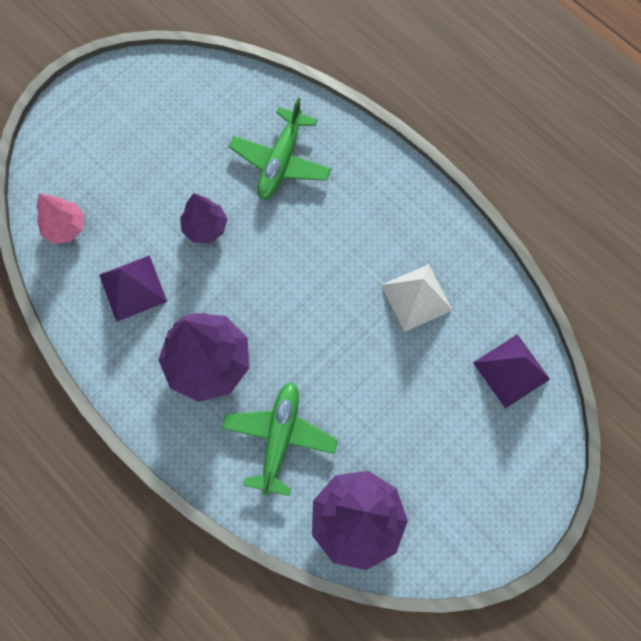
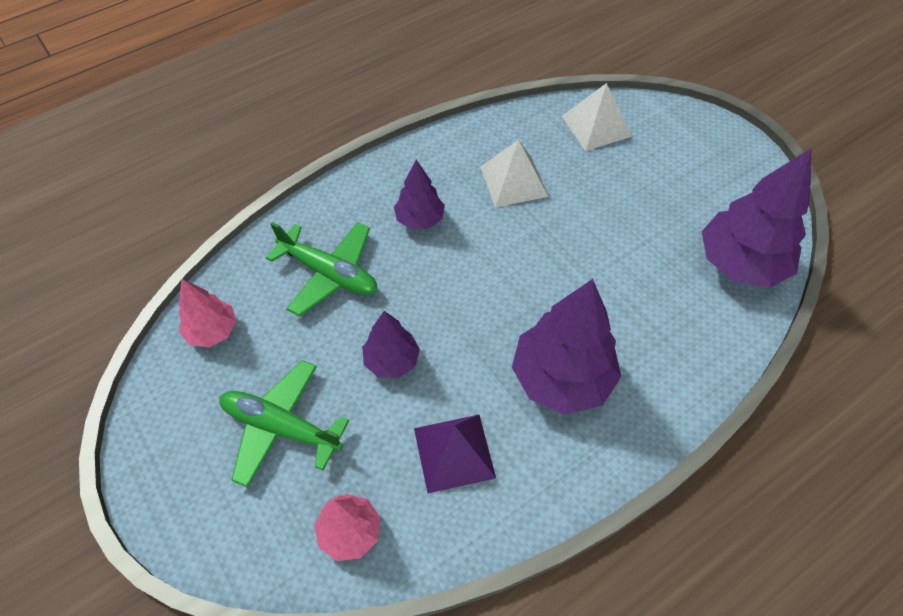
camera: 80 degrees left, 15 degrees down
green plane [222,382,338,496] -> green plane moved to [219,360,349,488]
purple pyramid [473,334,550,409] -> white pyramid [562,83,632,151]
none -> pink tree [179,279,237,347]
none -> purple tree [394,160,445,229]

